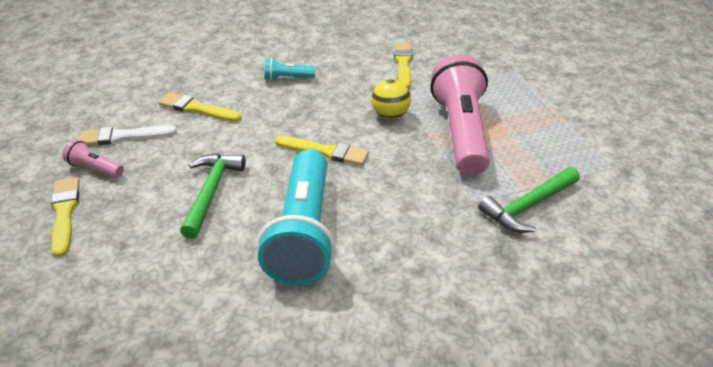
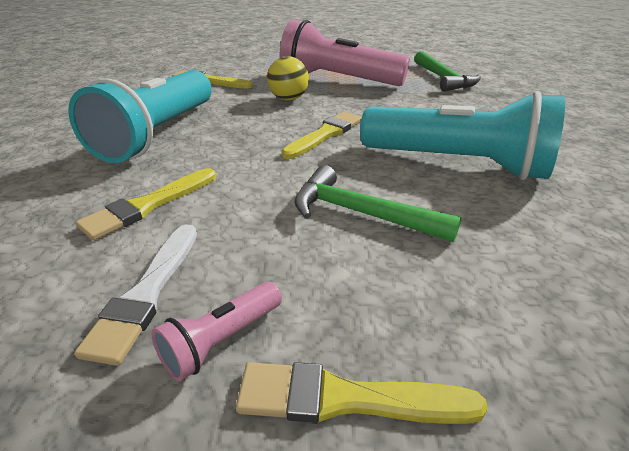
camera: 70 degrees left, 5 degrees down
turquoise flashlight [265,58,315,80] -> turquoise flashlight [68,70,212,163], size x2.35

